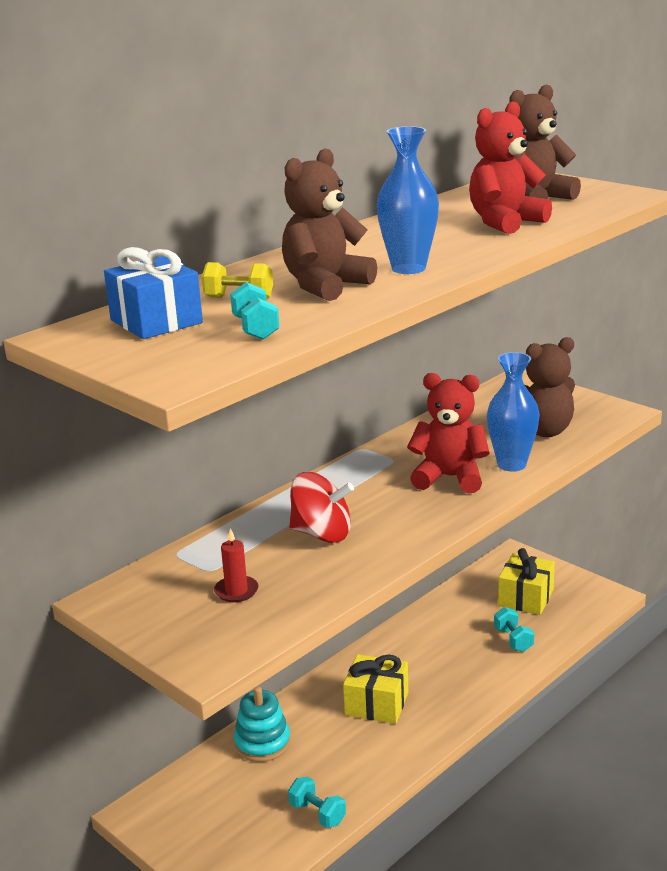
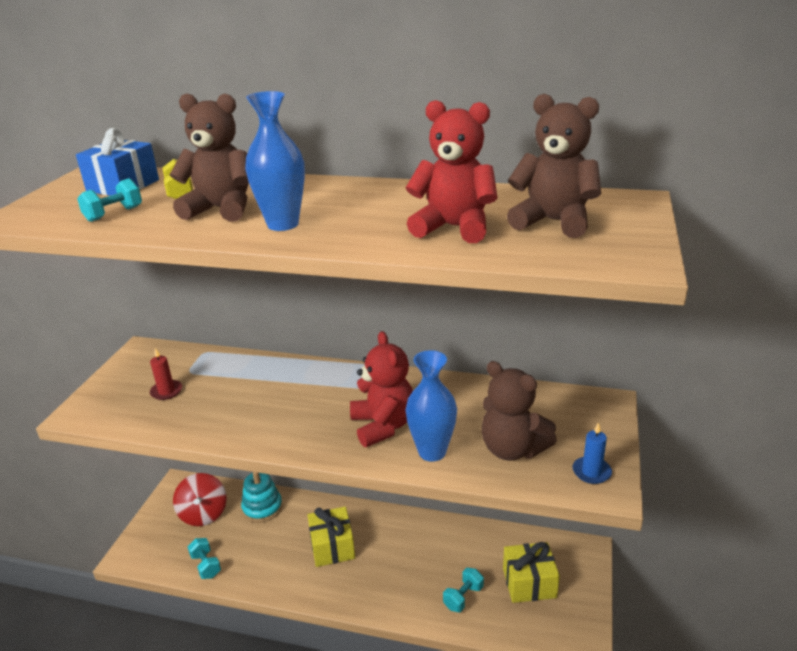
camera: 60 degrees right, 5 degrees up
turquoise dumbbell [288,776,346,828] -> turquoise dumbbell turned 45 degrees counterclockwise [188,538,221,579]
red spinning top [289,472,354,543] -> red spinning top moved to [173,473,227,526]
none -> blue candle [572,423,612,484]

